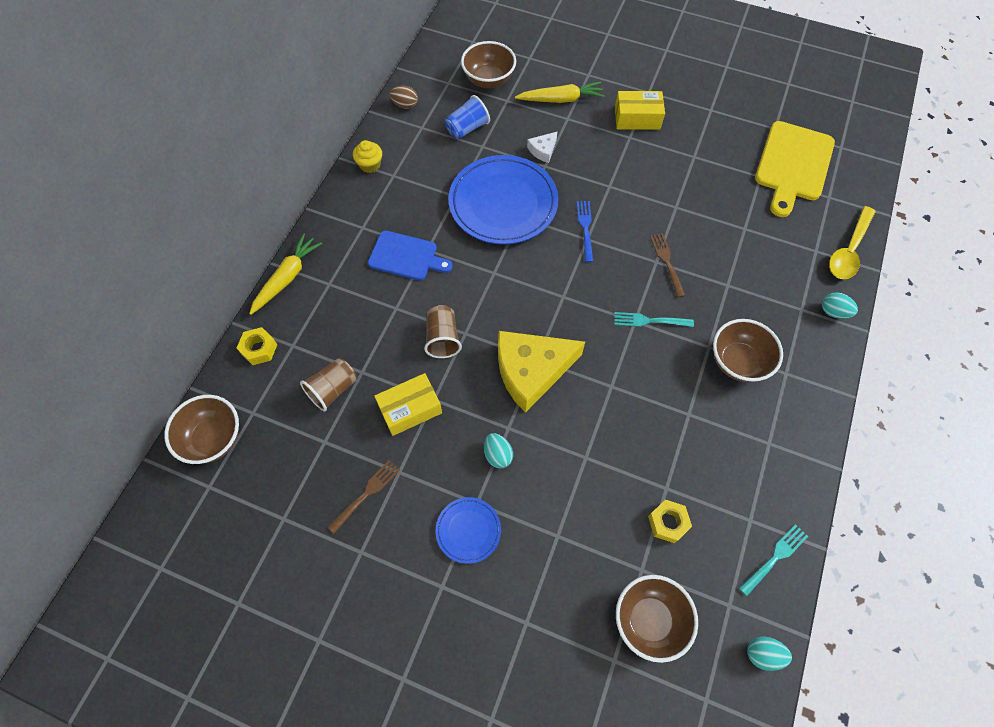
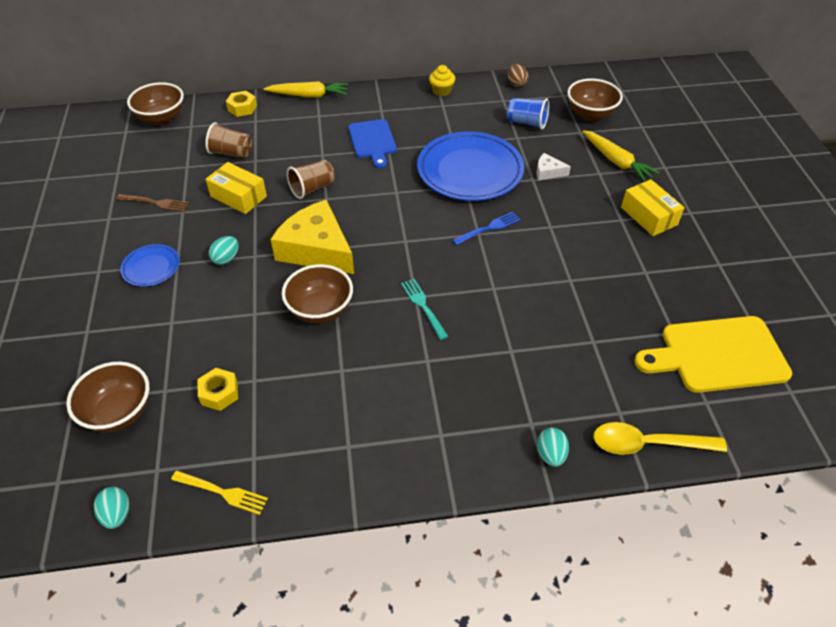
camera: 60 degrees right, 15 degrees down
brown fork [650,233,685,297] -> none
brown bowl [713,319,783,382] -> brown bowl moved to [282,264,353,324]
turquoise fork [739,524,808,596] -> yellow fork [171,471,268,515]

